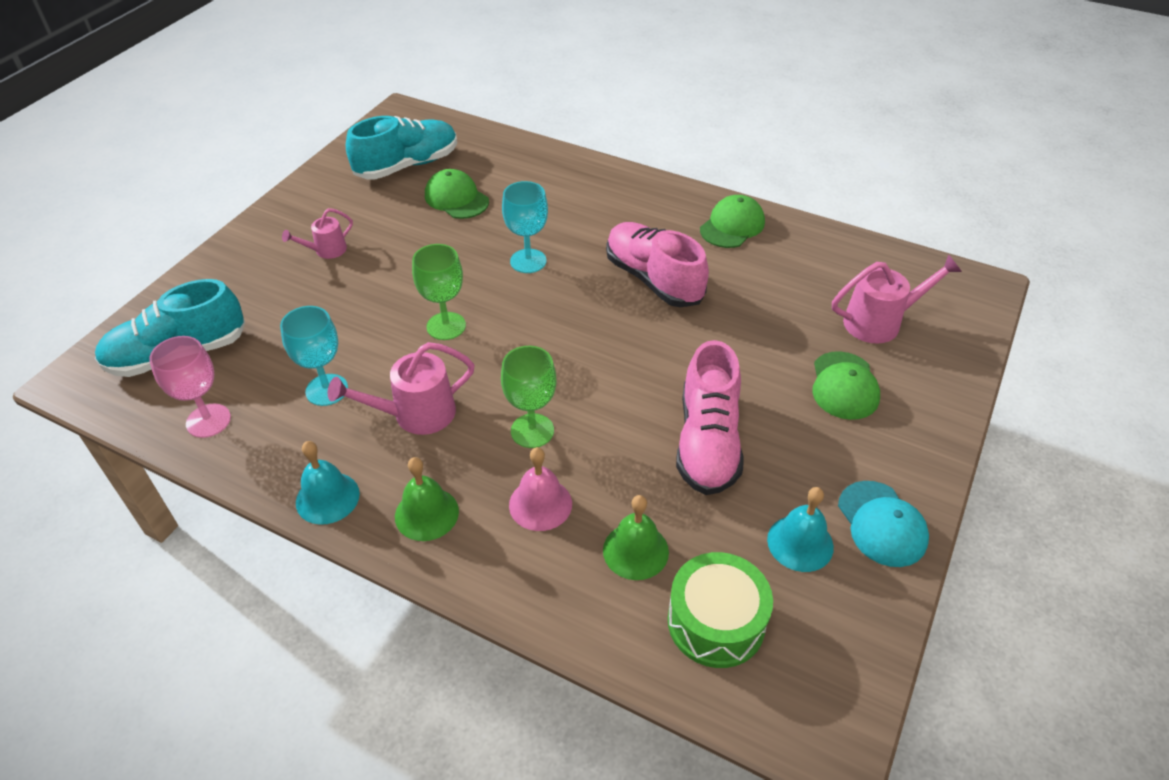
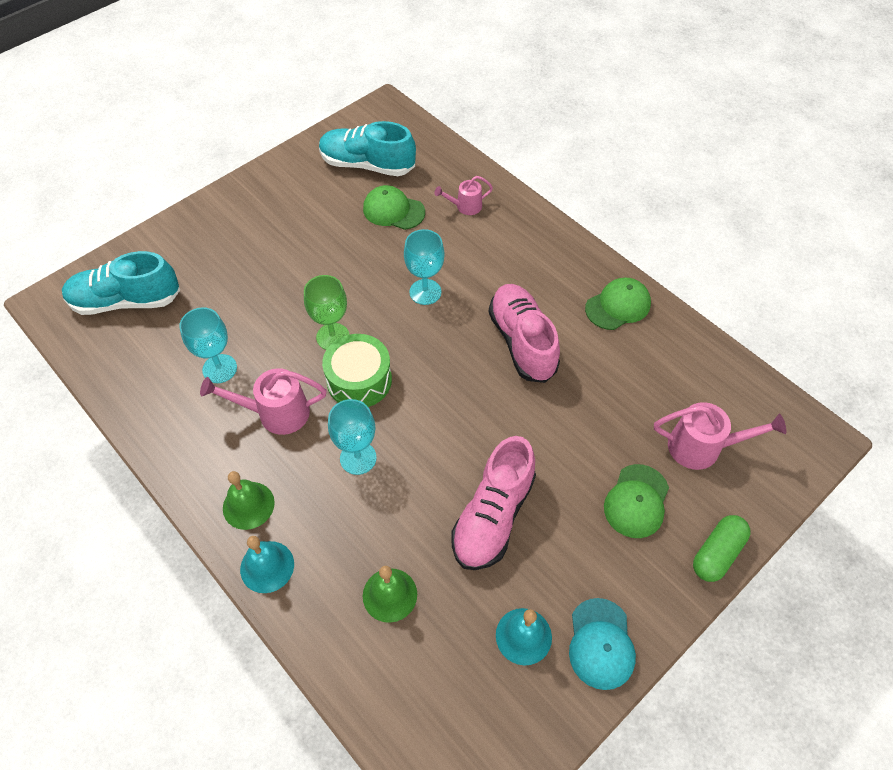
camera: 20 degrees right, 10 degrees up
pink goblet [149,336,231,438] -> none
pink watering can [282,208,353,259] -> pink watering can moved to [434,176,493,215]
turquoise bell [296,441,360,525] -> turquoise bell moved to [240,536,294,593]
turquoise shoe [346,116,457,179] -> turquoise shoe turned 150 degrees counterclockwise [319,121,416,176]
green cap [425,169,489,219] -> green cap turned 45 degrees counterclockwise [363,185,425,230]
green goblet [501,346,556,448] -> turquoise goblet [328,399,377,475]
pink bell [509,447,572,531] -> none
green drum [668,552,773,668] -> green drum moved to [322,334,392,407]
none -> green capsule [693,515,750,582]

